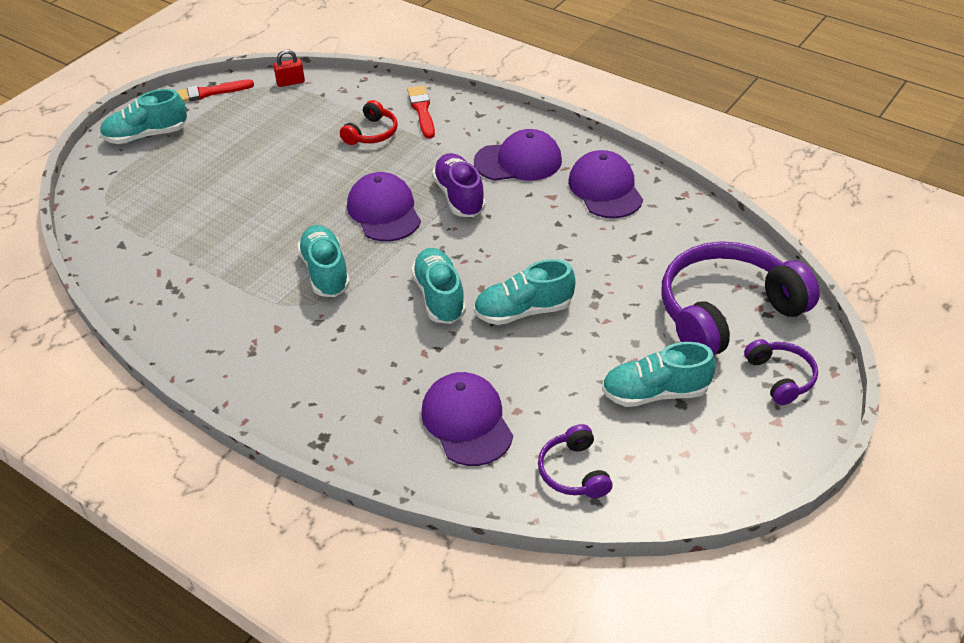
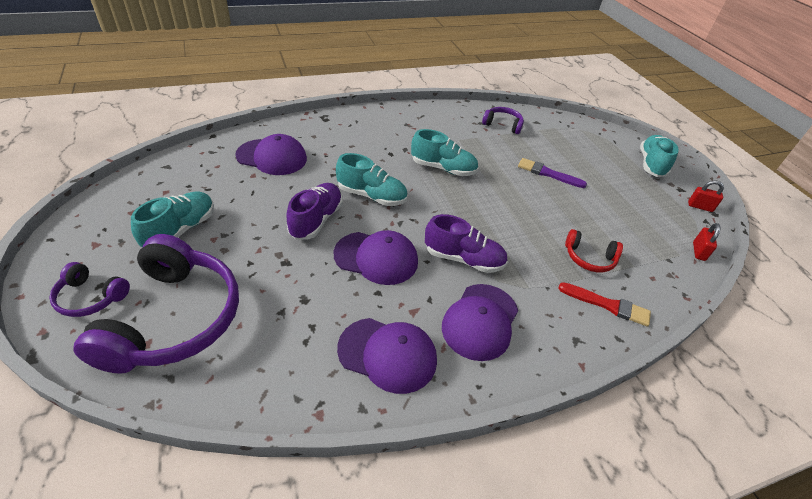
camera: 120 degrees right, 0 degrees up
red brush [177,79,254,102] -> red padlock [688,180,724,212]
red headphones [340,100,398,145] -> red headphones turned 45 degrees counterclockwise [565,229,623,272]
purple cap [347,172,421,241] -> purple cap moved to [333,230,418,285]
turquoise shoe [474,259,575,325] -> purple shoe [286,183,343,240]
purple headphones [538,424,613,498] -> purple headphones moved to [482,107,524,134]
none -> purple brush [518,158,587,188]

